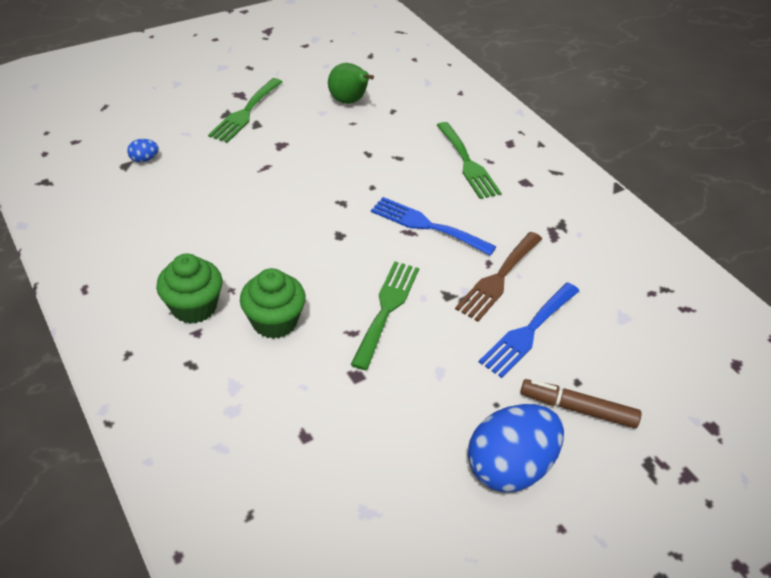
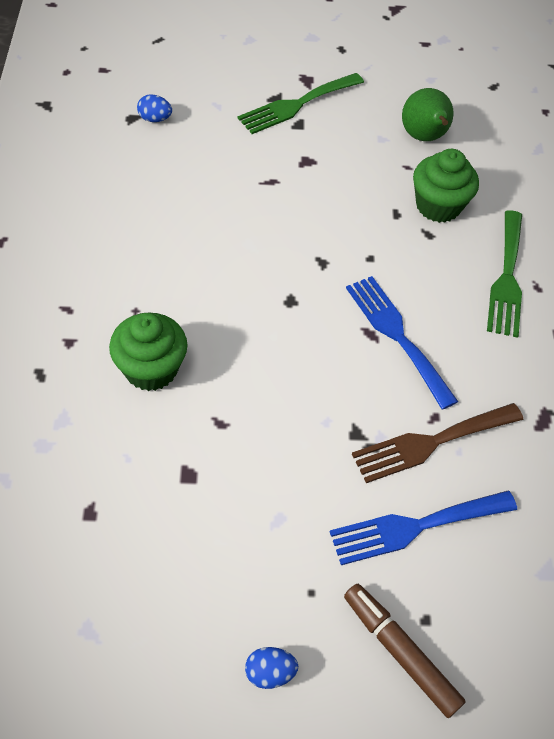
camera: 30 degrees right, 10 degrees up
green cupcake [156,254,222,324] -> green cupcake moved to [413,149,479,223]
green fork [351,261,419,370] -> none
blue egg [468,404,564,492] -> blue egg [245,647,298,689], size x0.41

